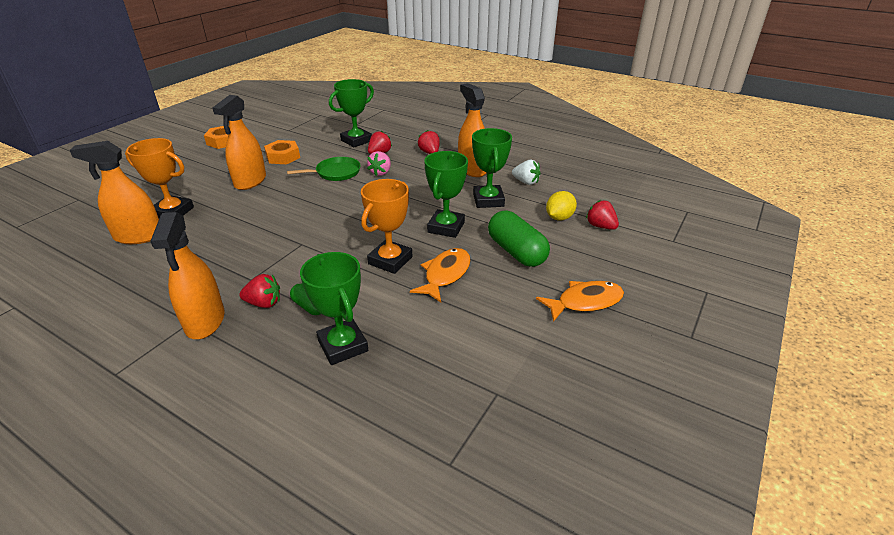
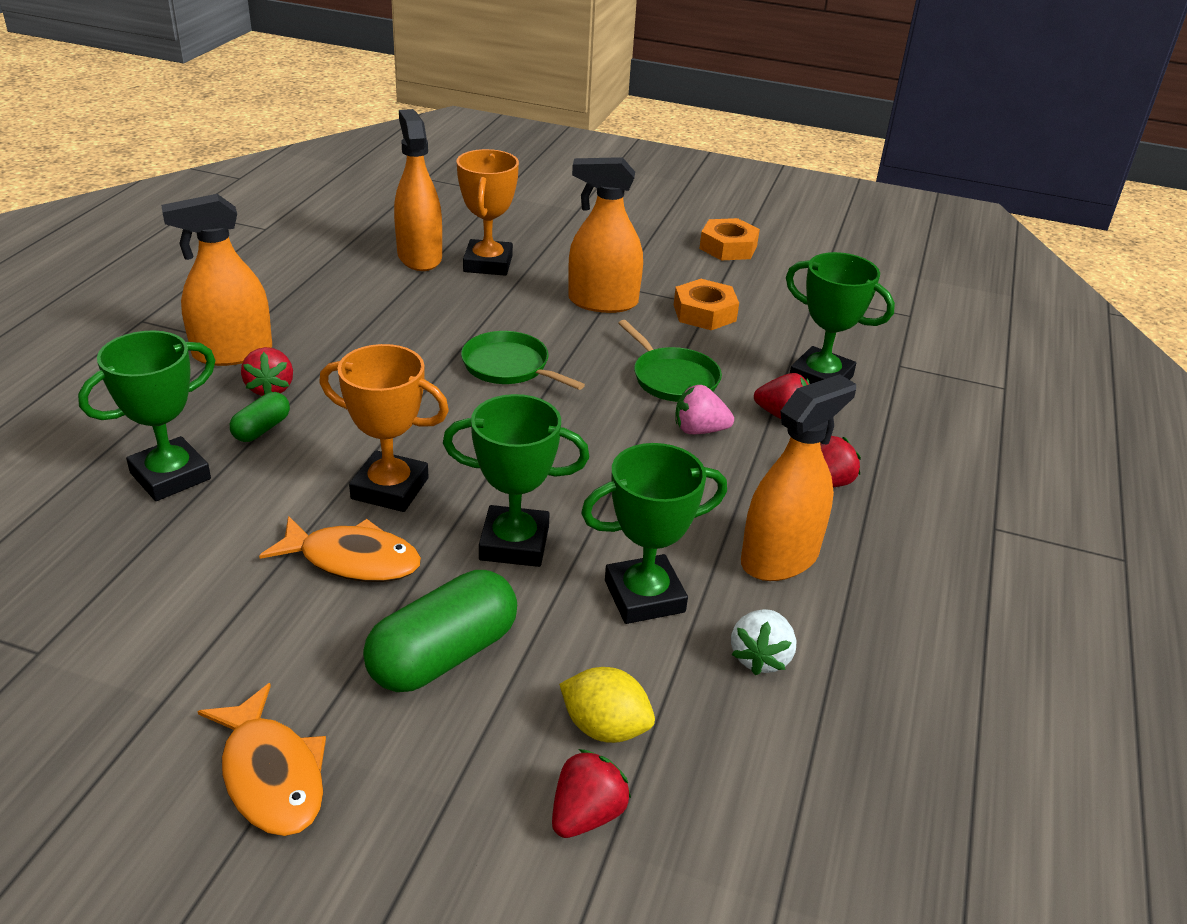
camera: 75 degrees right, 0 degrees up
none -> green pan [461,331,585,390]

